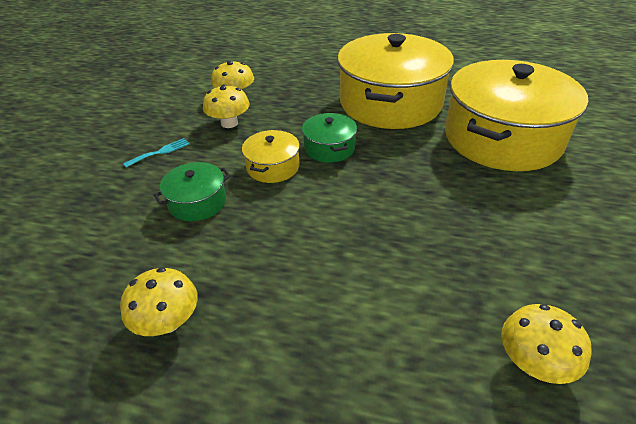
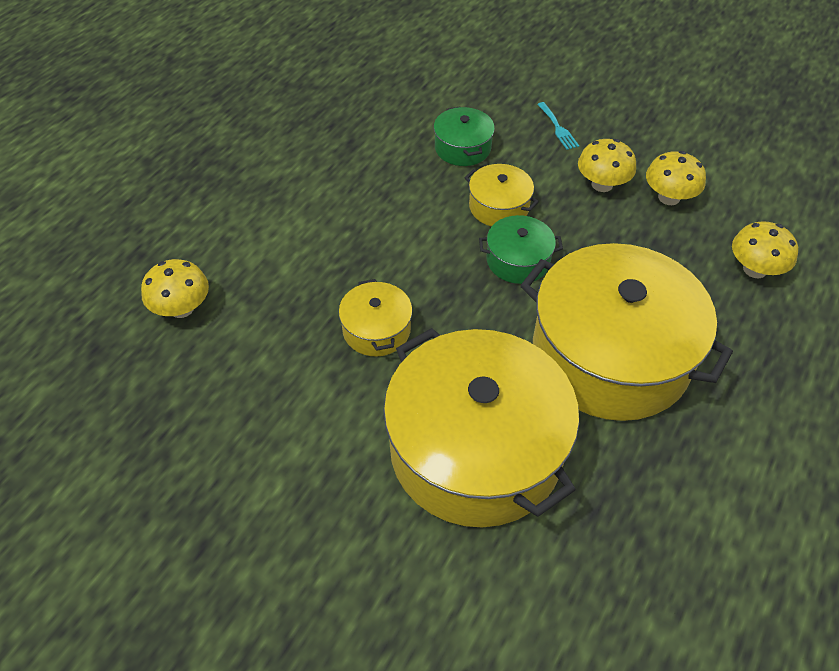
camera: 105 degrees right, 10 degrees up
yellow mushroom [120,267,198,336] -> yellow mushroom moved to [732,221,798,278]
none -> yellow pot [339,279,413,357]

